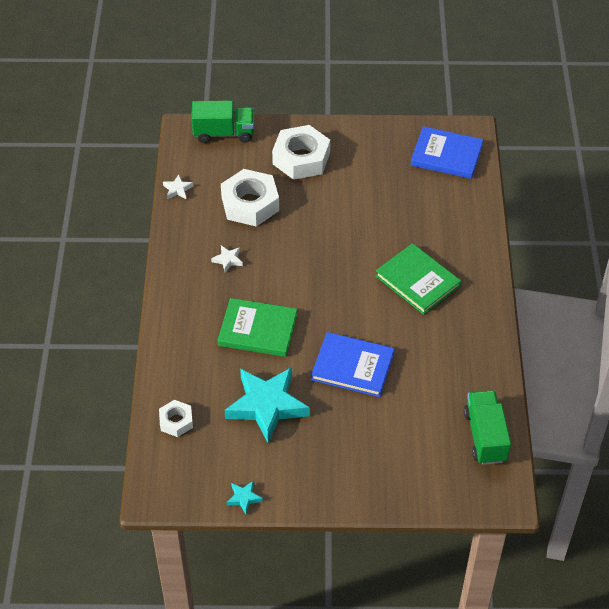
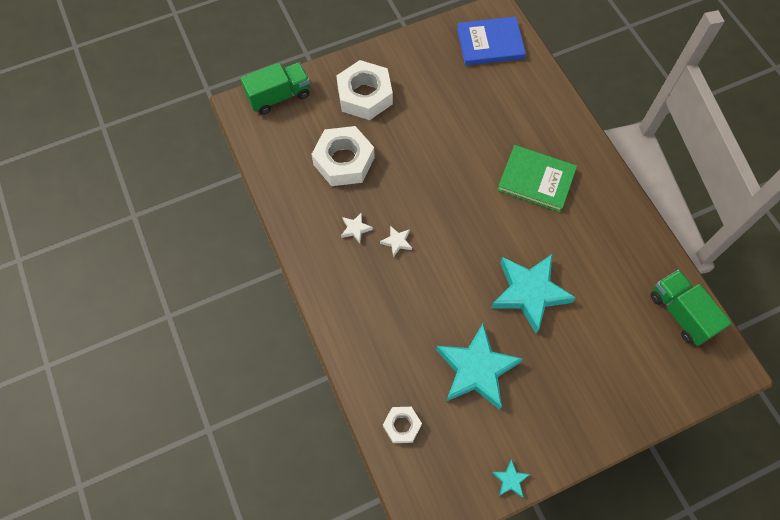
camera: 25 degrees left, 15 degrees up
white star [163,175,193,199] -> white star moved to [380,226,412,258]
green book [218,298,297,357] -> none
blue book [311,332,394,397] -> turquoise star [491,254,576,334]

